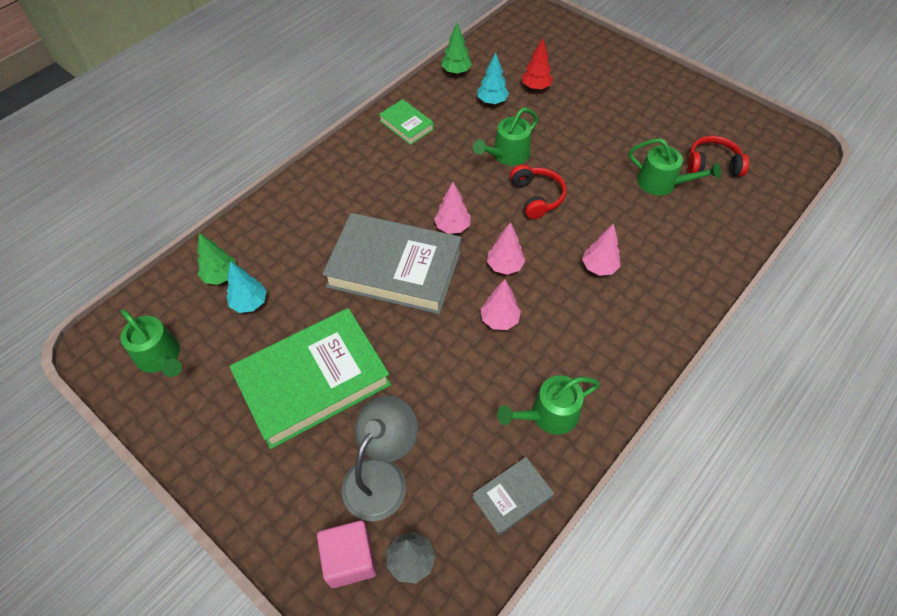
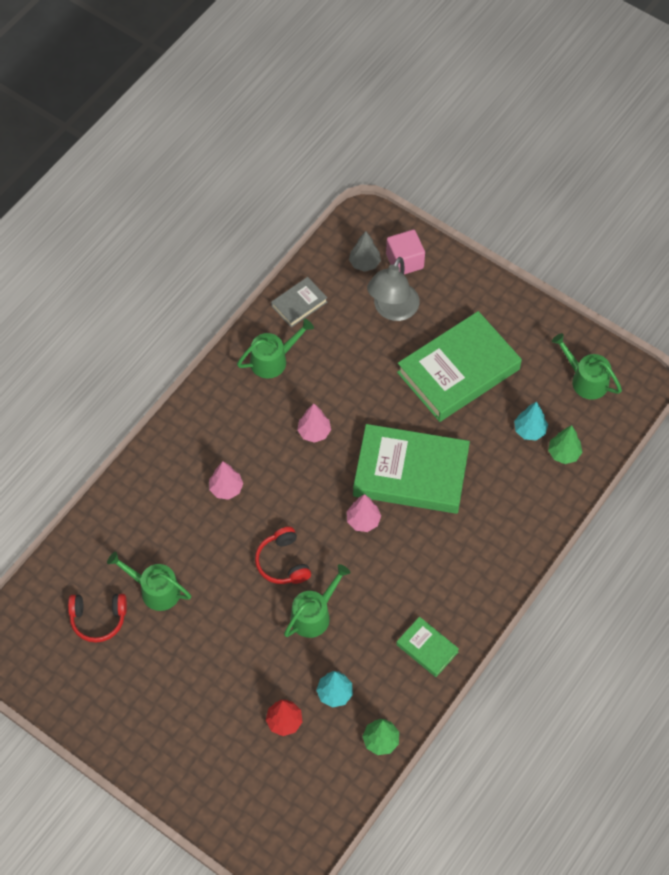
camera: 175 degrees right, 5 degrees up
grey book [322,213,461,314] -> green book [353,424,470,514]
pink tree [487,222,525,275] -> none

